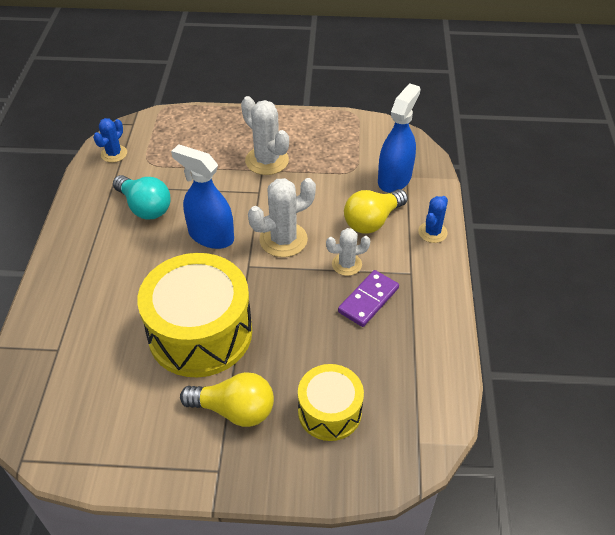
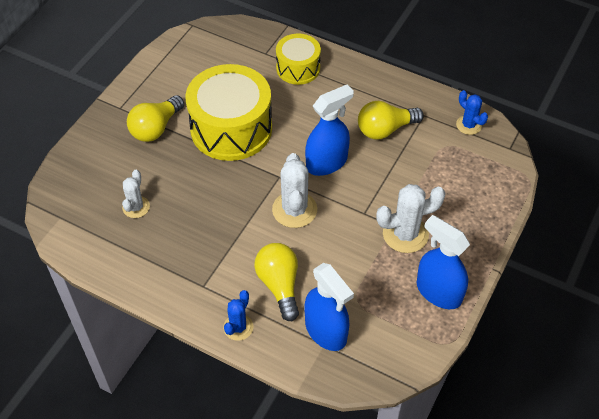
camera: 115 degrees right, 5 degrees up
turquoise light bulb [113,175,170,219] -> yellow light bulb [358,101,424,140]
yellow drum [298,364,364,441] -> yellow drum moved to [276,34,321,85]
white cactus [326,228,371,276] -> white cactus moved to [122,170,150,218]
purple domino [338,270,399,327] -> none
blue cactus [418,196,448,243] -> blue cactus turned 60 degrees clockwise [223,290,253,341]
none -> blue spray bottle [417,215,470,309]

